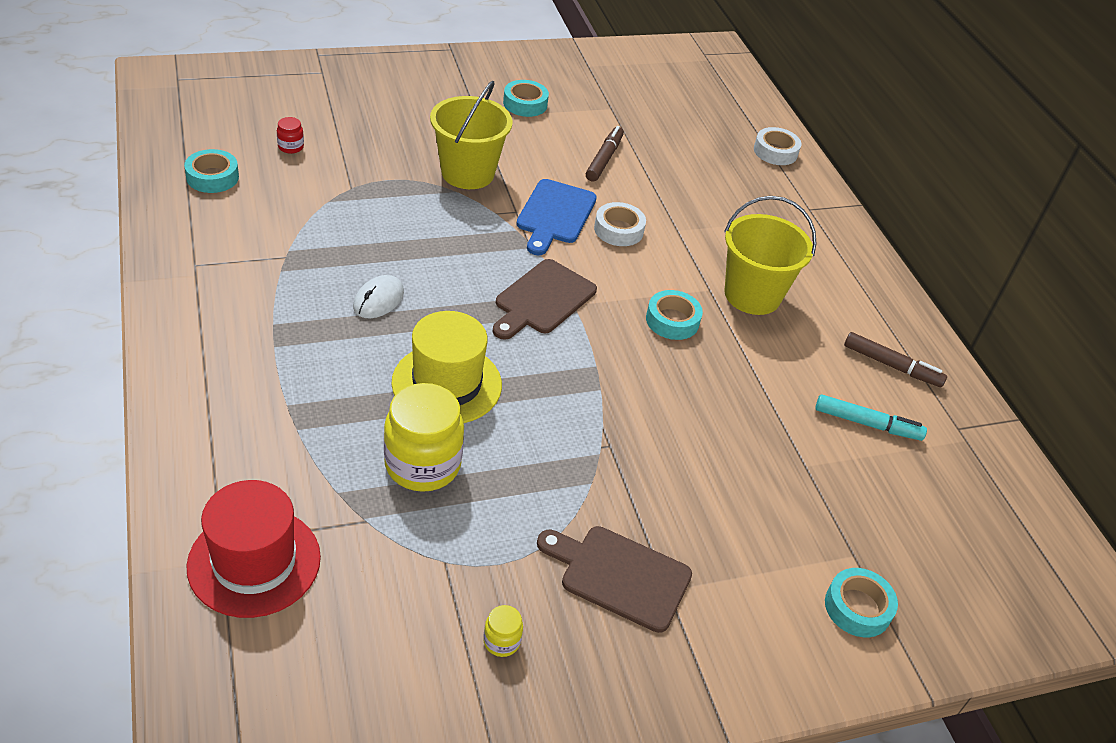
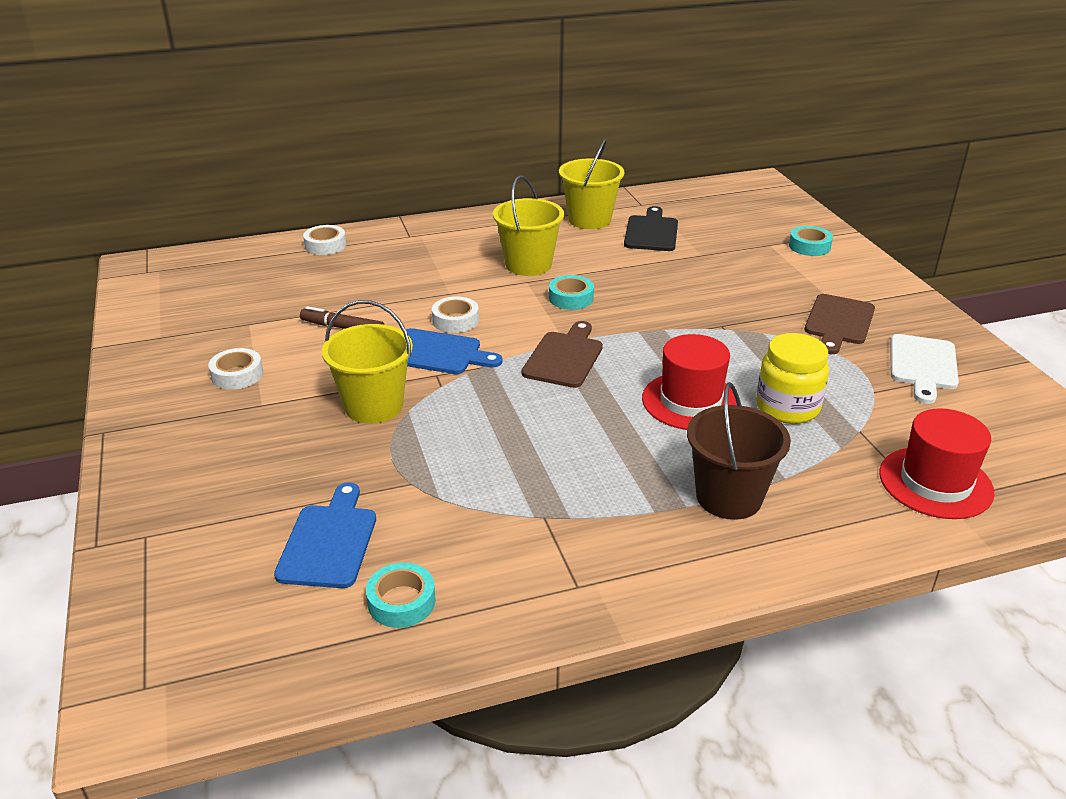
camera: 85 degrees left, 10 degrees down
red jar [277,117,304,154] -> blue cutting board [274,482,376,588]
white mouse [353,275,404,318] -> none
yellow hat [391,311,502,423] -> red hat [642,334,737,430]
yellow jar [483,605,523,657] -> white cutting board [890,334,959,404]
brown cutting board [492,259,597,340] -> brown cutting board turned 105 degrees counterclockwise [522,321,603,388]
turquoise tape [503,80,549,117] -> white tape [208,348,263,390]
turquoise marker [815,394,927,441] -> black cutting board [624,206,678,251]
brown marker [844,332,947,387] -> yellow bucket [559,138,625,229]
none -> brown bucket [687,382,791,520]

